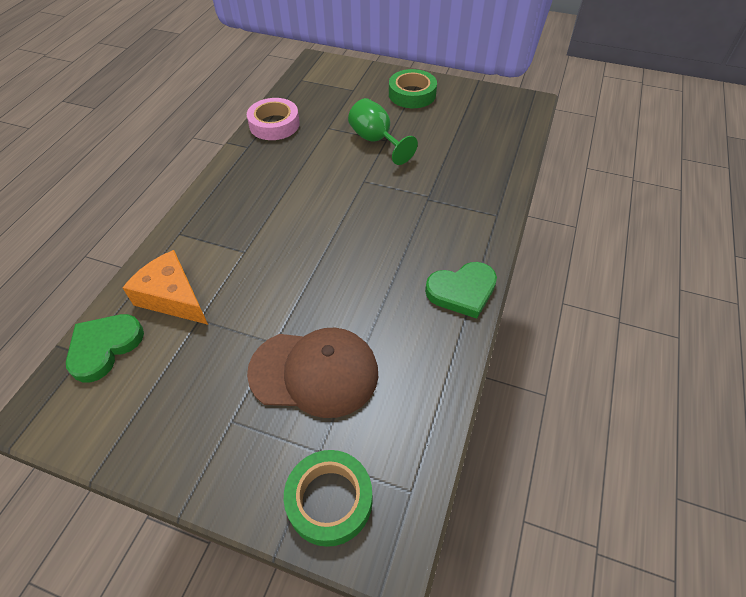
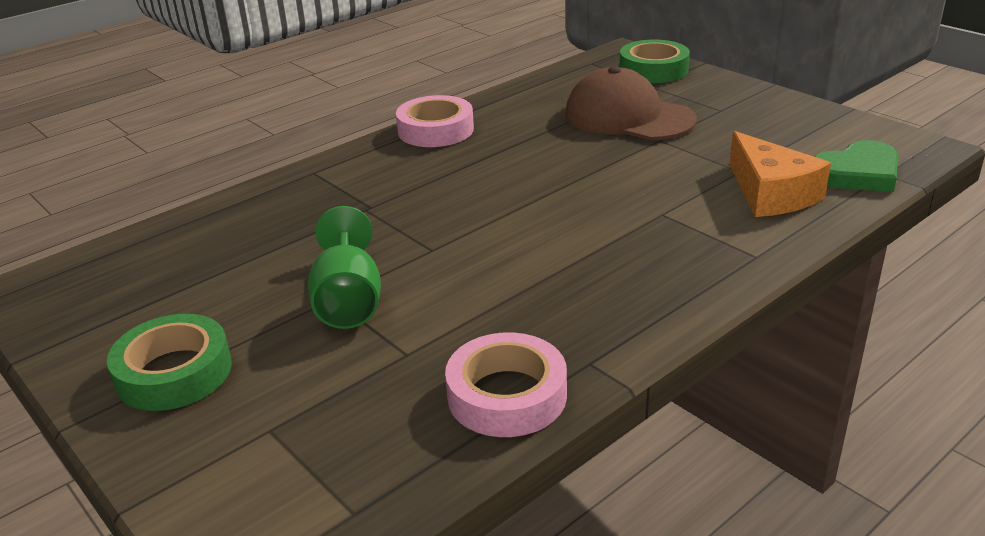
camera: 150 degrees left, 20 degrees down
green heart [425,262,497,318] -> pink tape [396,95,474,147]

